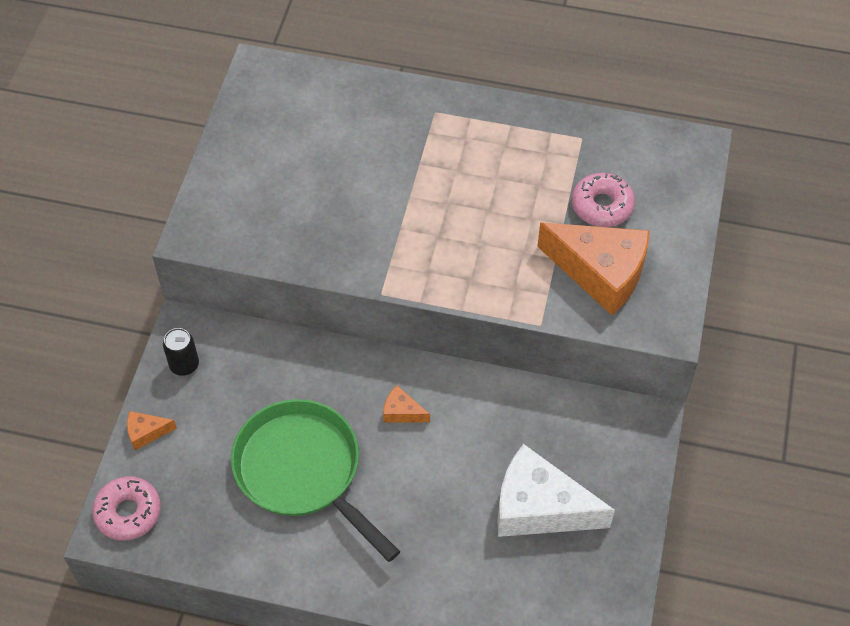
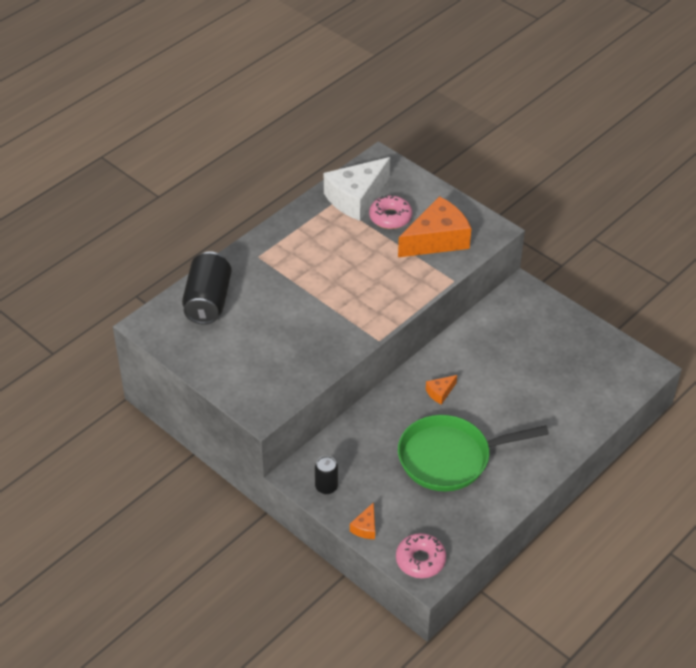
camera: 60 degrees left, 10 degrees down
white cheese [498,444,615,537] -> white cheese moved to [324,157,390,221]
none -> black can [182,251,232,325]

